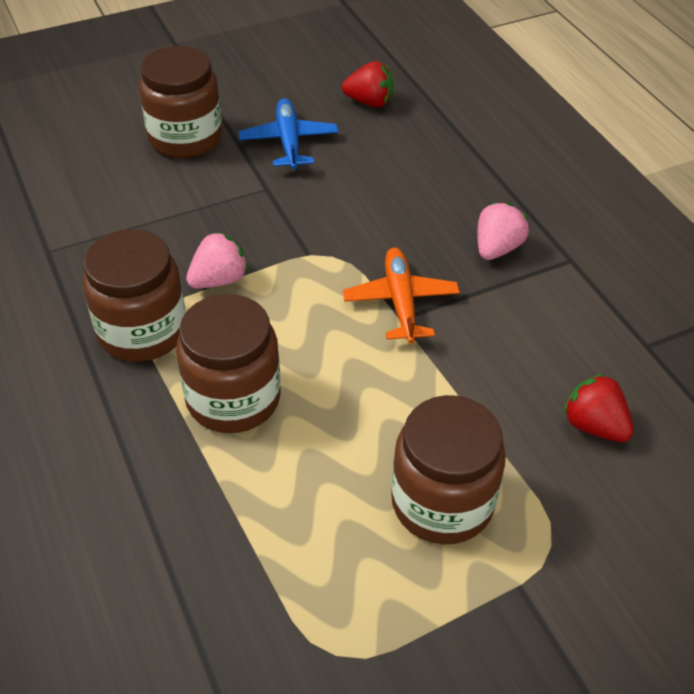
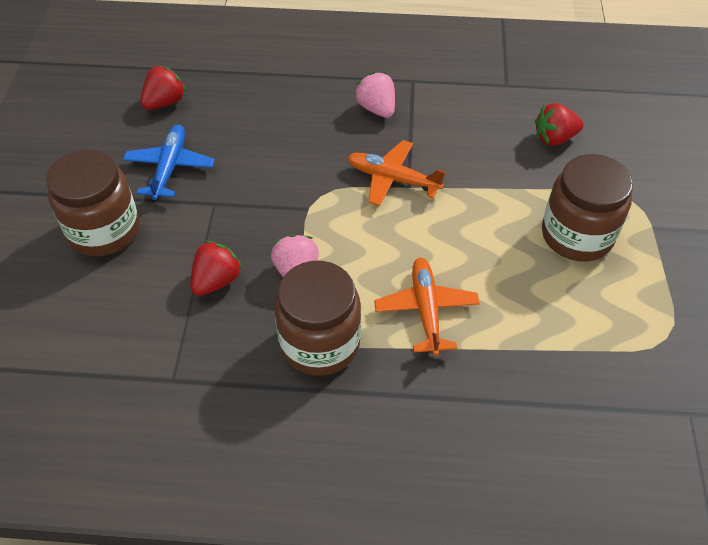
camera: 60 degrees left, 5 degrees up
brown jar [176,294,281,433] -> orange plane [374,258,480,356]
blue plane [239,98,338,169] -> blue plane turned 75 degrees clockwise [123,125,215,200]
none -> red strawberry [190,241,242,296]

